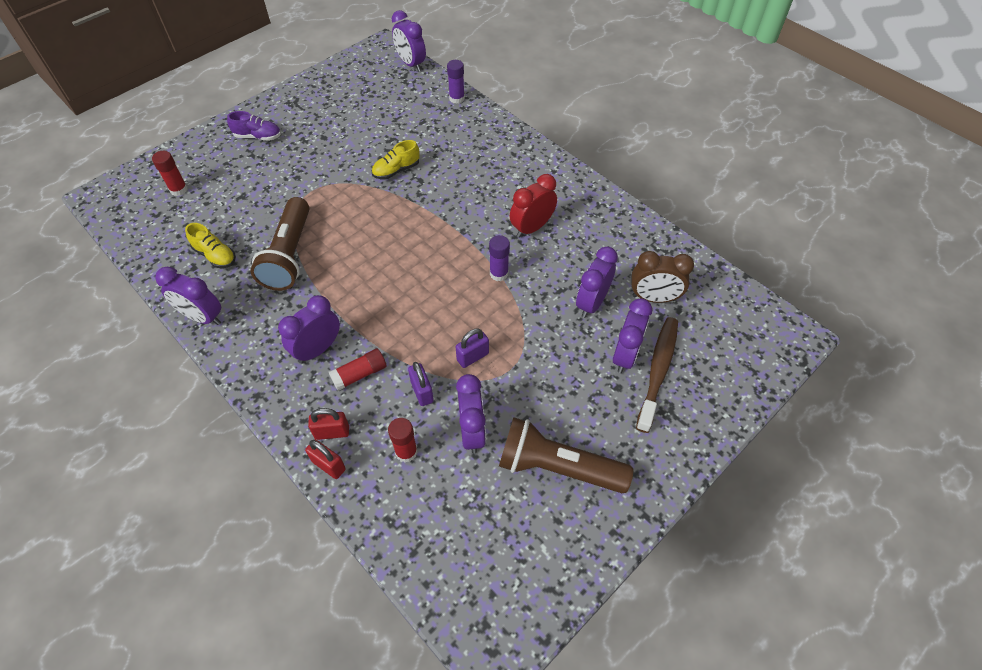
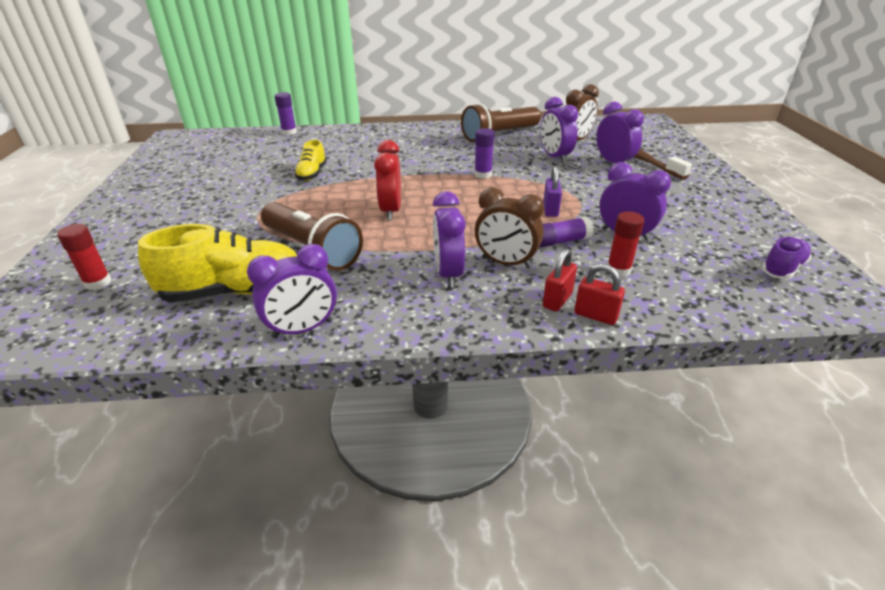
camera: 50 degrees left, 20 degrees down
yellow shoe [185,223,236,268] -> yellow shoe [138,224,297,302], size x1.84
purple shoe [227,111,281,141] -> purple shoe moved to [762,237,812,279]
red padlock [305,439,346,479] -> red padlock turned 45 degrees clockwise [574,264,625,325]
red glue stick [329,349,386,391] -> brown clock [475,187,544,269]
purple clock [392,10,426,72] -> none
purple padlock [408,362,434,406] -> purple glue stick [539,217,593,248]
brown flashlight [499,417,633,493] -> brown flashlight moved to [461,103,541,142]
red clock [510,174,557,238] -> red clock moved to [374,140,401,220]

